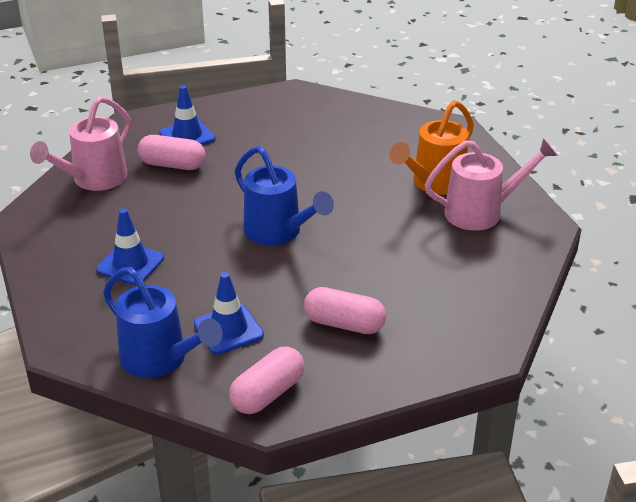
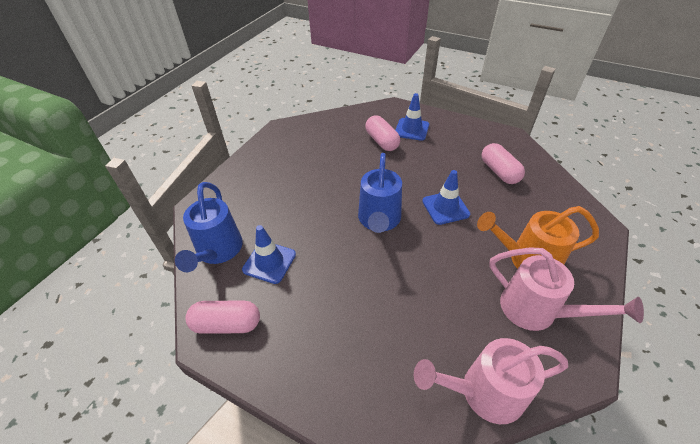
camera: 50 degrees right, 10 degrees up
pink watering can [30,96,131,191] -> pink watering can moved to [414,338,568,424]
blue traffic cone [96,209,164,285] -> blue traffic cone moved to [422,170,470,225]
pink capsule [304,287,386,334] -> pink capsule moved to [482,143,525,184]

